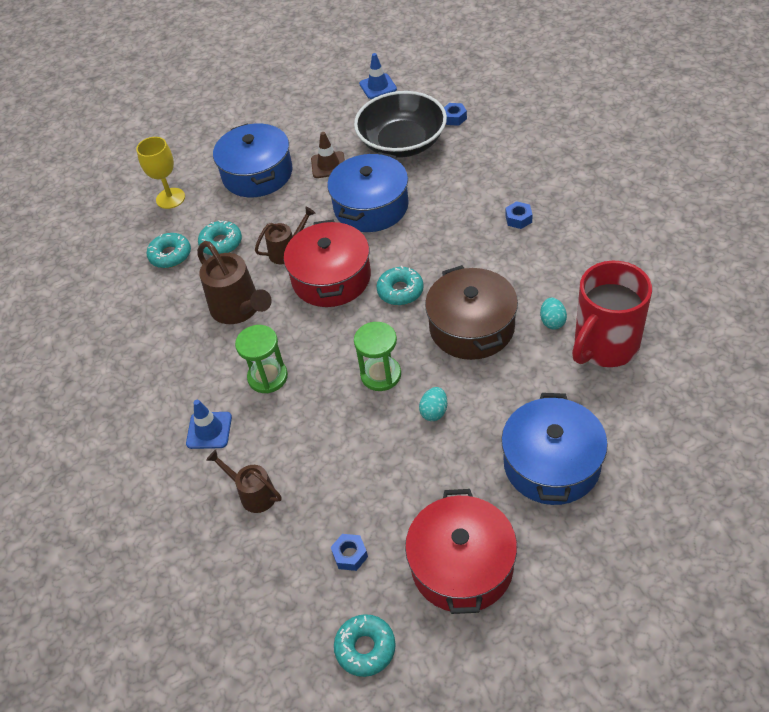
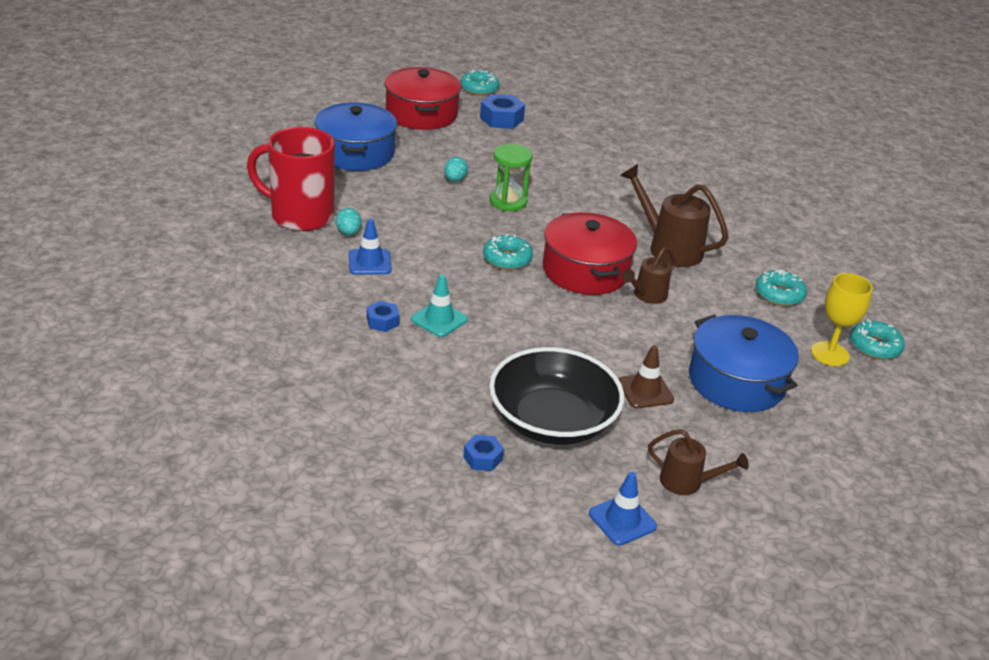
camera: 160 degrees right, 15 degrees down
blue traffic cone [186,400,232,449] -> blue traffic cone moved to [349,219,392,275]
turquoise donut [198,220,242,256] -> turquoise donut moved to [850,320,905,360]
brown watering can [206,450,282,513] -> brown watering can moved to [648,429,749,495]
green hourglass [235,325,288,393] -> none
blue pot [327,152,409,232] -> none
blue nut [331,534,368,571] -> blue nut [480,94,525,129], size x1.69
brown pot [425,265,518,360] -> none
red mug [572,261,652,367] -> red mug turned 105 degrees counterclockwise [247,127,335,231]
none -> turquoise traffic cone [411,275,468,337]

